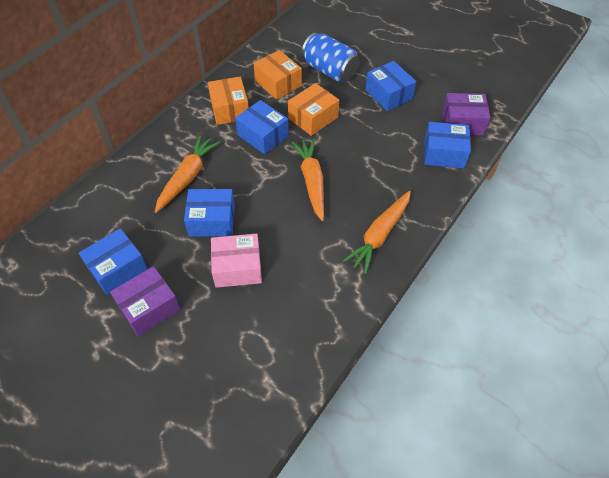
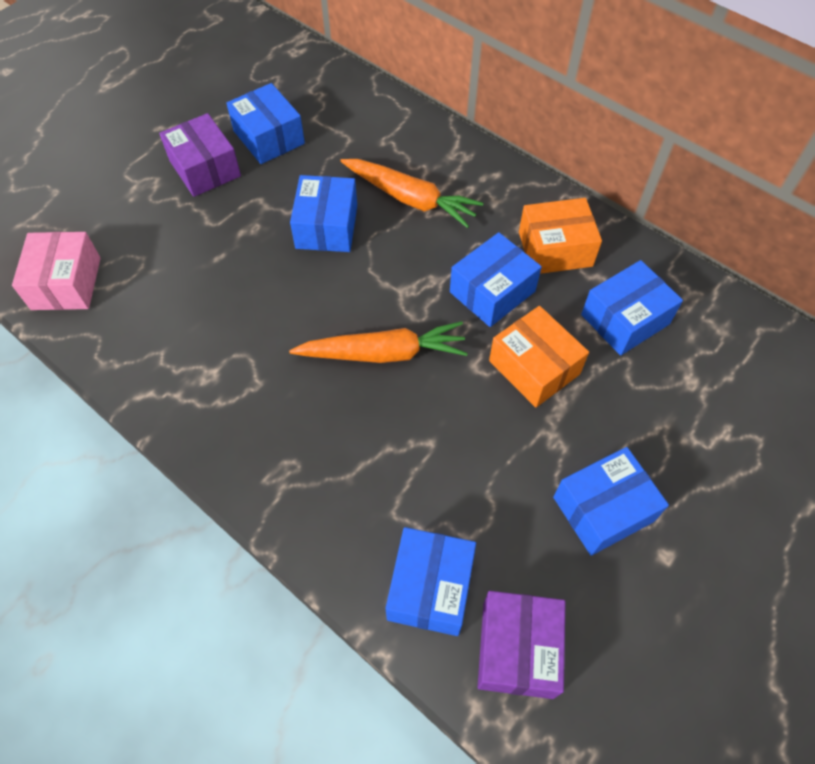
camera: 95 degrees right, 5 degrees up
pink box [211,234,262,288] -> pink box moved to [12,232,101,310]
orange box [254,50,302,100] -> blue box [581,260,683,356]
blue can [302,33,360,82] -> none
orange carrot [343,191,411,274] -> none

